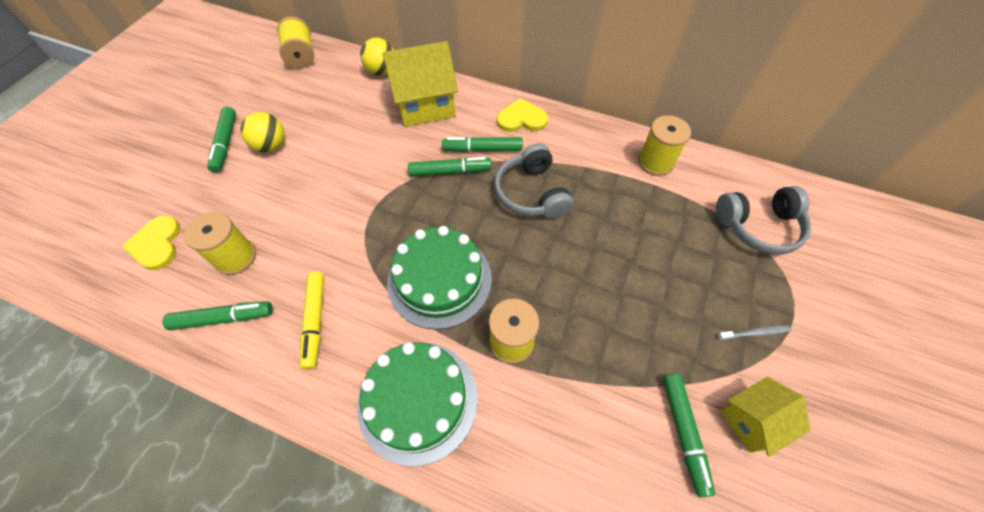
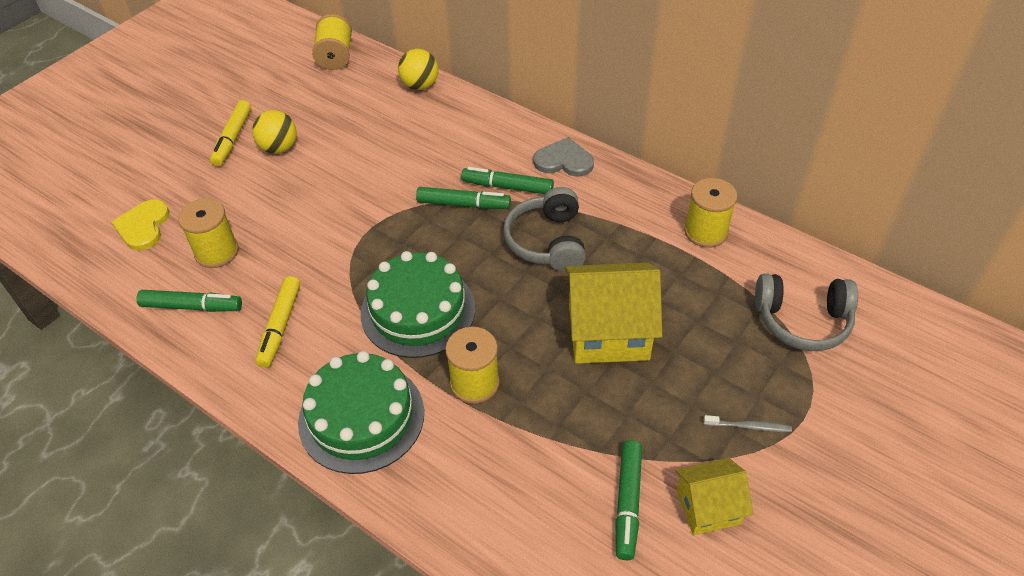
camera: 15 degrees right, 10 degrees down
green marker [207,107,236,173] -> yellow marker [210,100,251,166]
yellow house [383,41,458,127] -> yellow house moved to [565,263,662,364]
yellow heart [497,98,548,132] -> grey heart [533,137,594,177]

